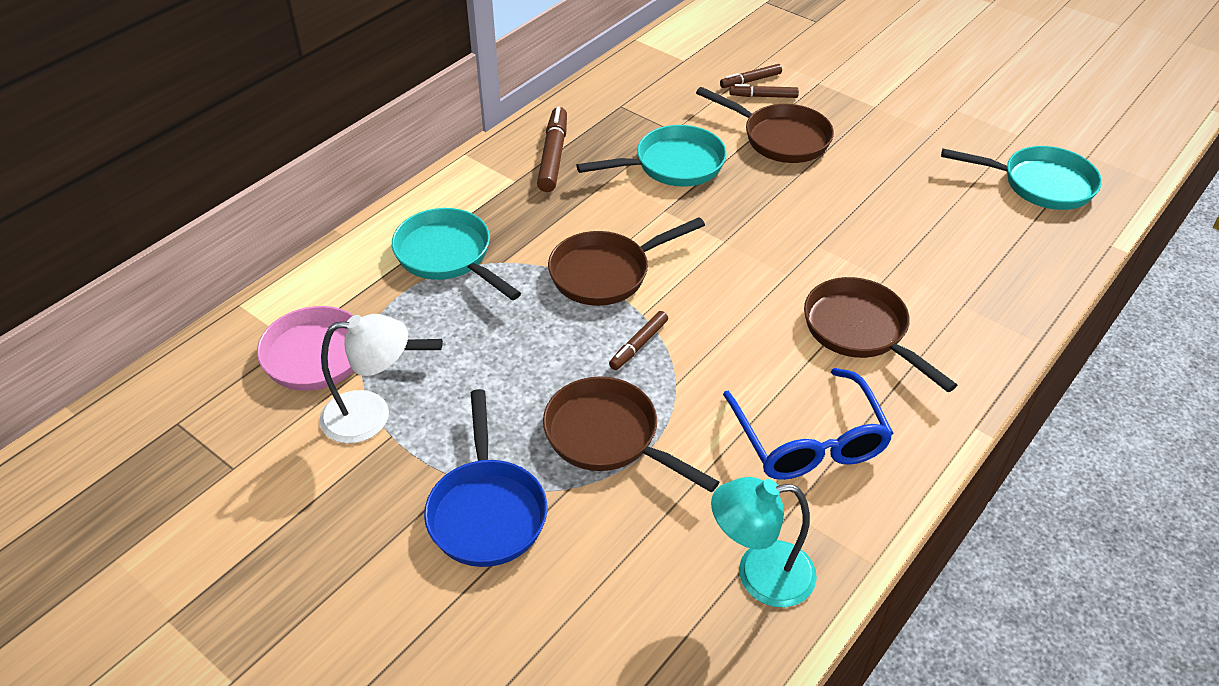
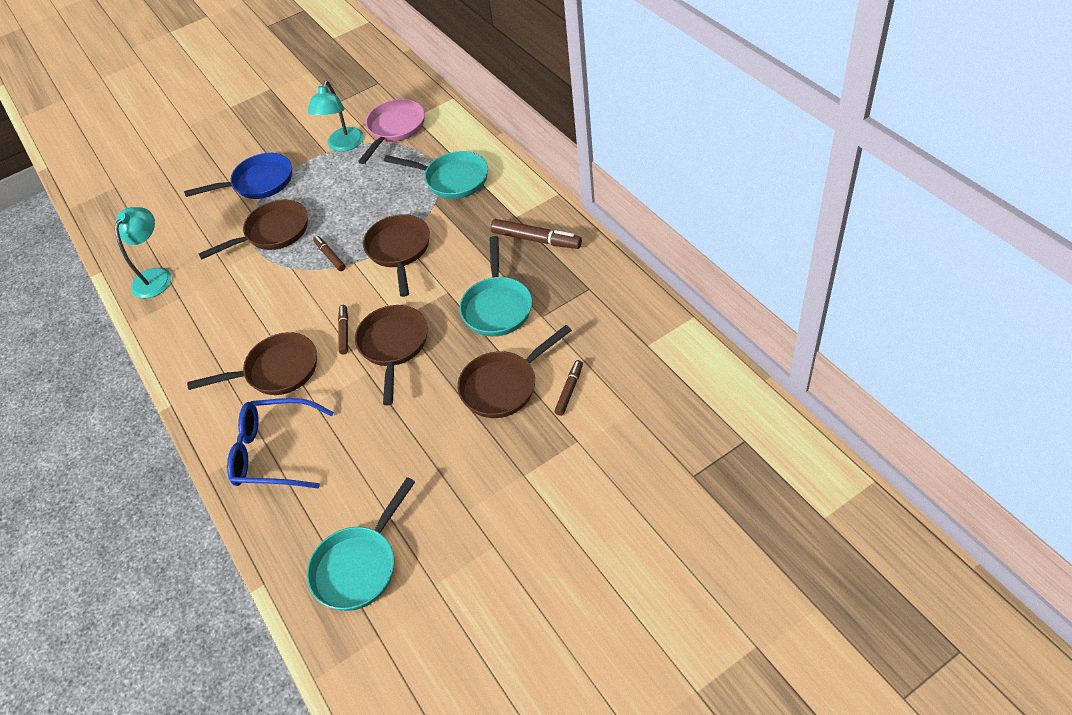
camera: 115 degrees right, 5 degrees up
white lamp [319,314,408,443] -> turquoise lamp [308,81,364,152]
turquoise pan [392,208,521,300] -> turquoise pan turned 45 degrees clockwise [384,151,488,199]
blue pan [424,389,547,567] -> blue pan turned 150 degrees clockwise [184,153,292,199]
brown marker [720,64,782,88] -> brown marker moved to [338,305,348,354]
blue glasses [723,368,894,480] -> blue glasses moved to [227,398,334,489]
none -> brown pan [355,305,428,405]

